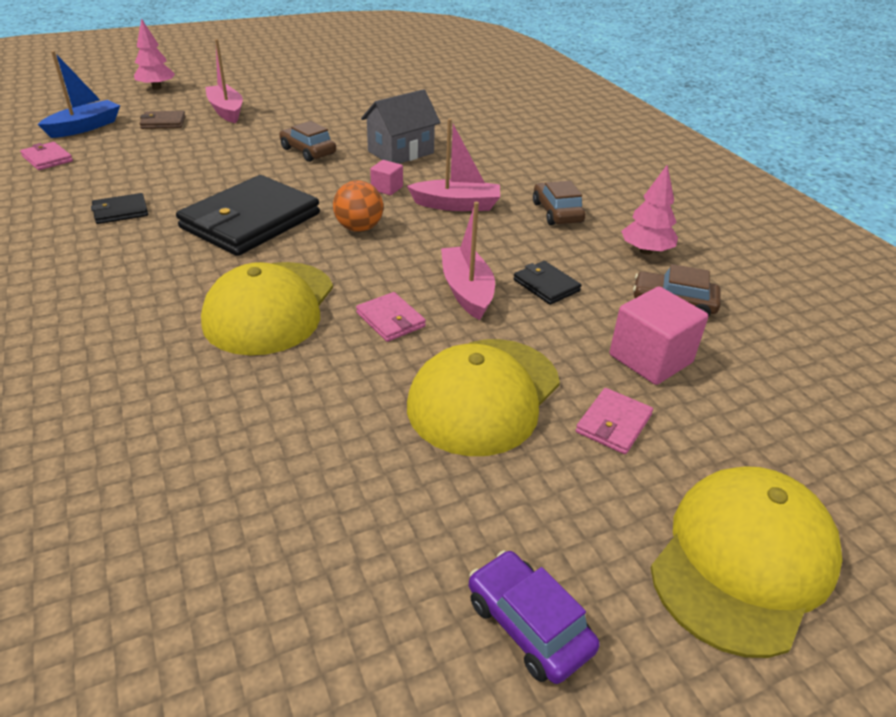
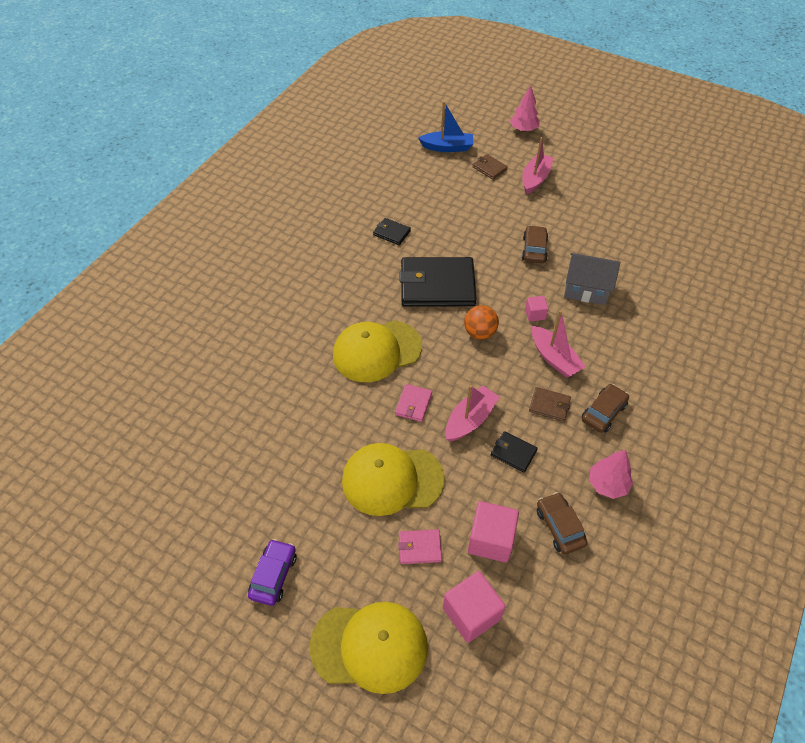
camera: 55 degrees right, 15 degrees up
pink wallet [20,142,73,170] -> none
black wallet [513,261,582,305] -> black wallet turned 75 degrees counterclockwise [491,431,538,472]
none -> pink cube [443,571,506,643]
none -> brown wallet [529,387,571,421]

